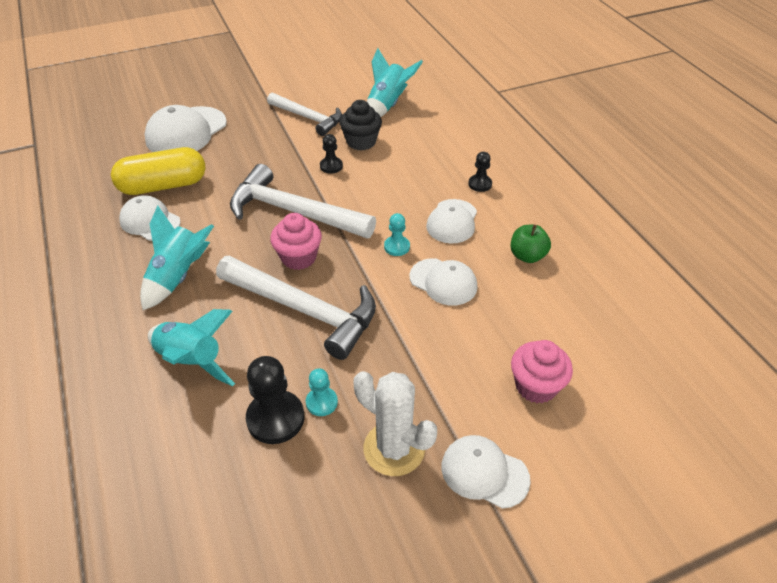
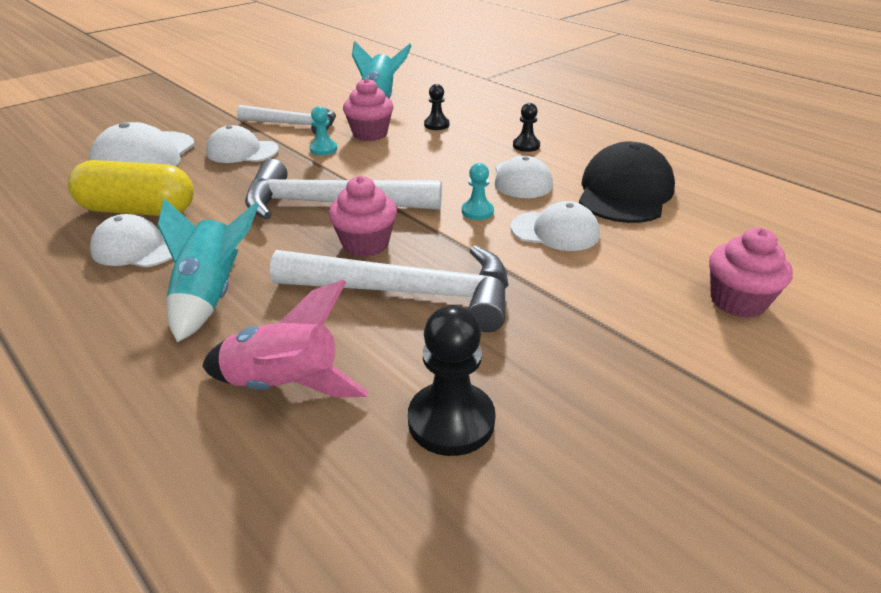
camera: 20 degrees left, 10 degrees down
yellow capsule [111,147,205,195] -> yellow capsule turned 45 degrees clockwise [68,160,194,216]
turquoise rocket [148,309,235,386] -> pink rocket [202,280,369,397]
turquoise pawn [306,369,338,416] -> turquoise pawn moved to [310,106,337,155]
black pawn [320,134,343,174] -> black pawn moved to [424,84,449,130]
black cupcake [340,100,382,151] -> pink cupcake [343,78,394,141]
white cactus [354,371,437,476] -> none
white cap [441,435,531,509] -> white cap moved to [206,125,279,163]
green apple [511,225,551,263] -> black cap [579,142,675,223]

